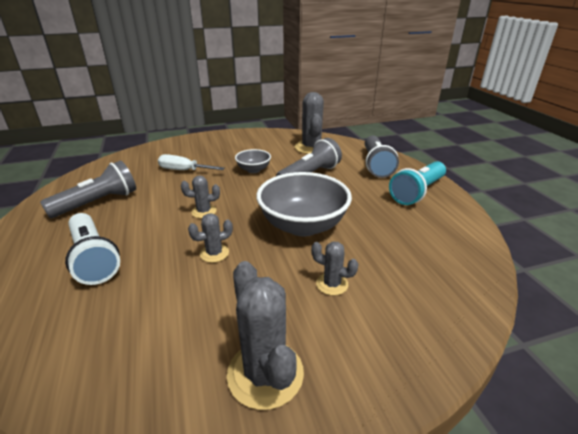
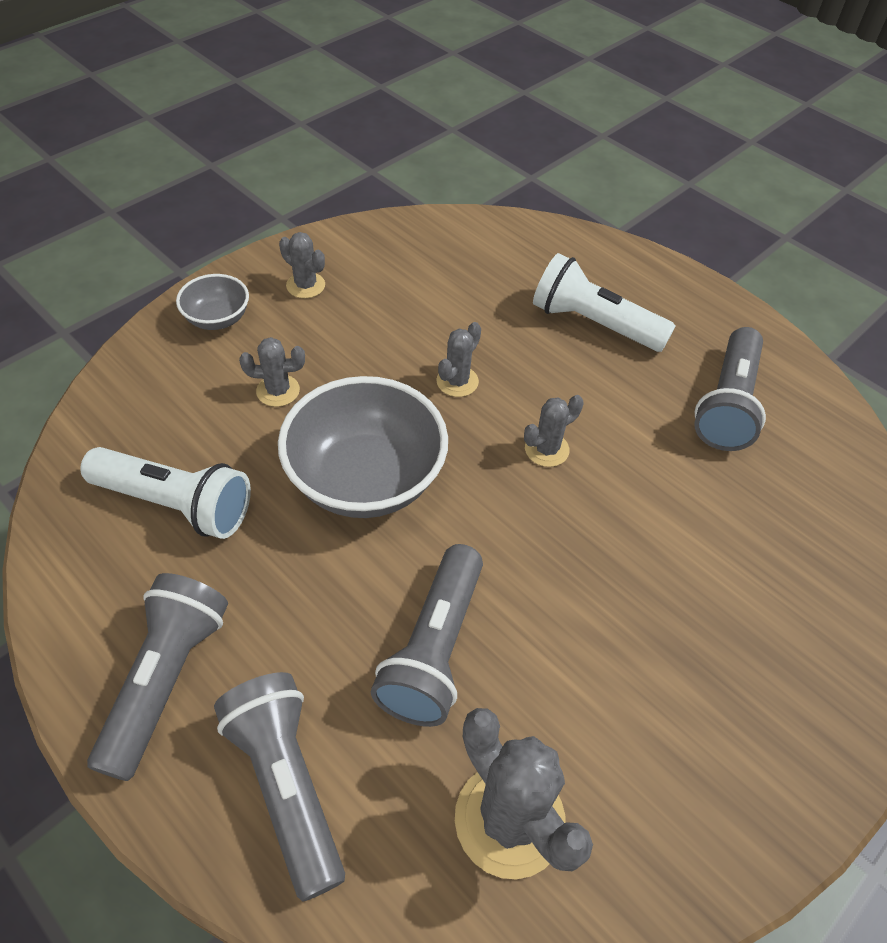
camera: 150 degrees right, 20 degrees up
white screwdriver [158,154,225,170] -> none
grey cactus [227,261,304,410] -> grey cactus [279,232,325,298], size x0.54
grey bowl [235,149,271,173] -> grey bowl moved to [176,274,249,330]
turquoise flashlight [389,161,446,205] -> grey flashlight [87,573,228,781]
none -> white flashlight [80,447,251,539]

